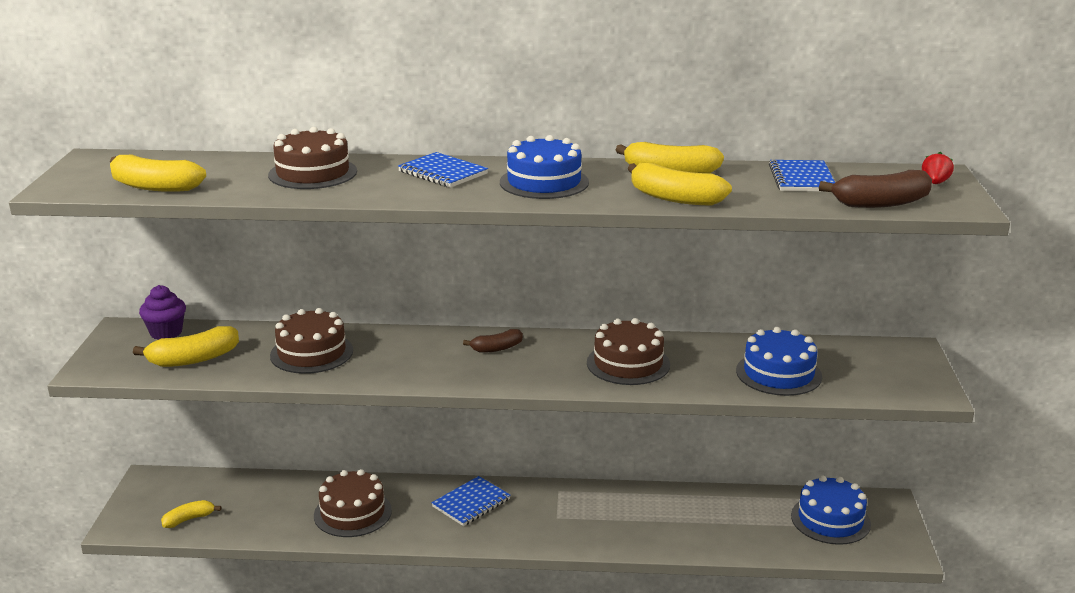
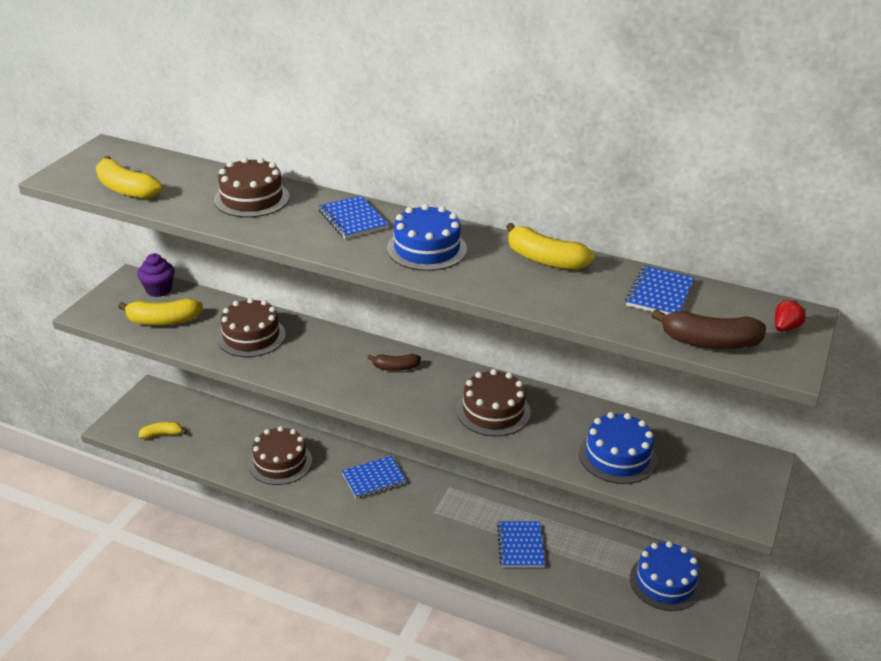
camera: 20 degrees right, 10 degrees up
yellow banana [627,163,732,206] -> none
none -> blue notebook [497,521,545,568]

